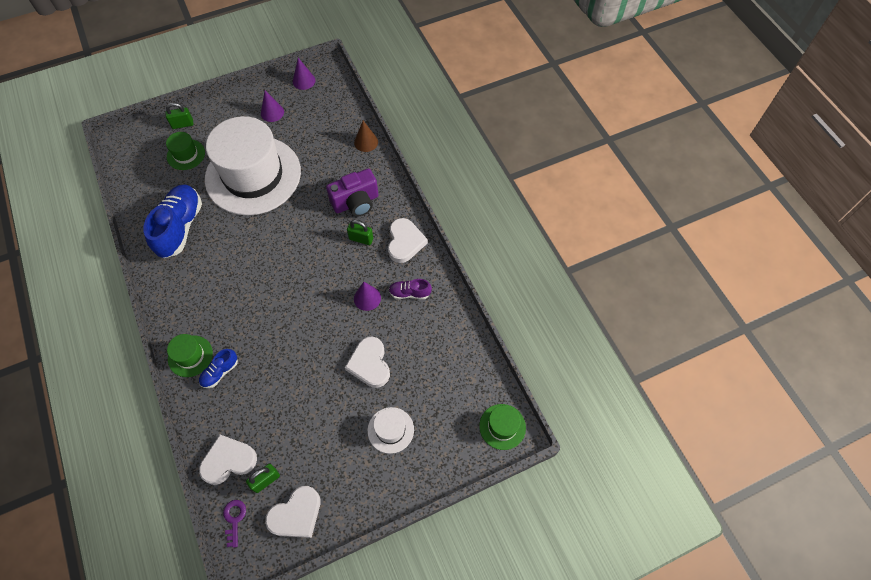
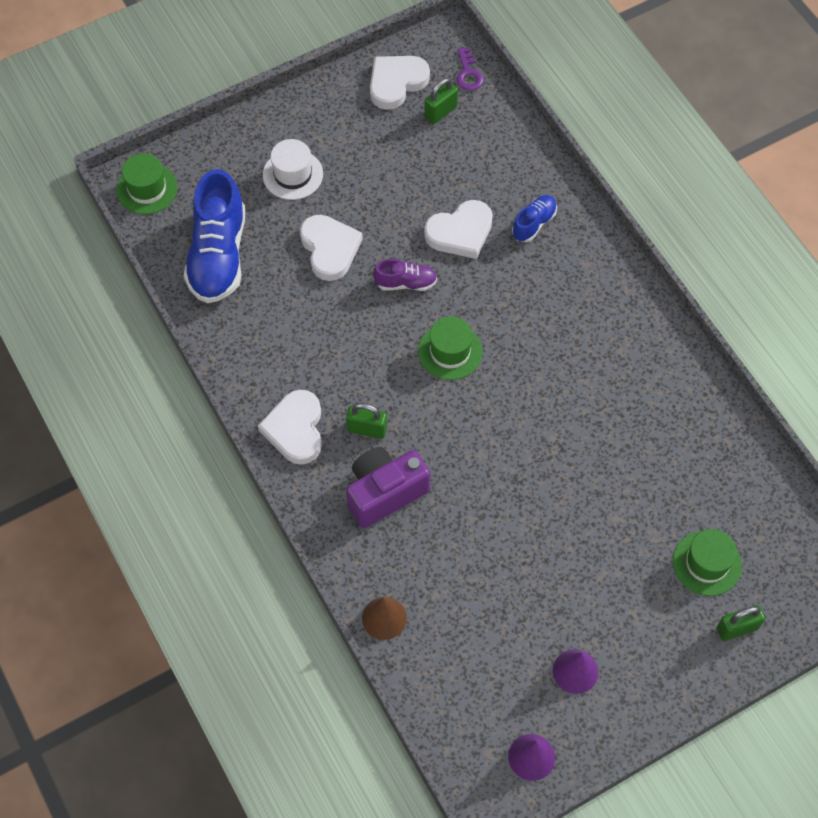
camera: 175 degrees right, 0 degrees up
blue shoe [143,184,202,258] -> blue shoe moved to [184,169,245,303]
green hat [167,334,213,377] -> green hat moved to [418,316,483,380]
white heart [199,435,257,485] -> white heart moved to [424,200,493,259]
white hat [205,116,301,215] -> none
purple cone [354,282,381,311] -> none
purple shoe [389,279,432,299] -> purple shoe moved to [373,259,437,291]

